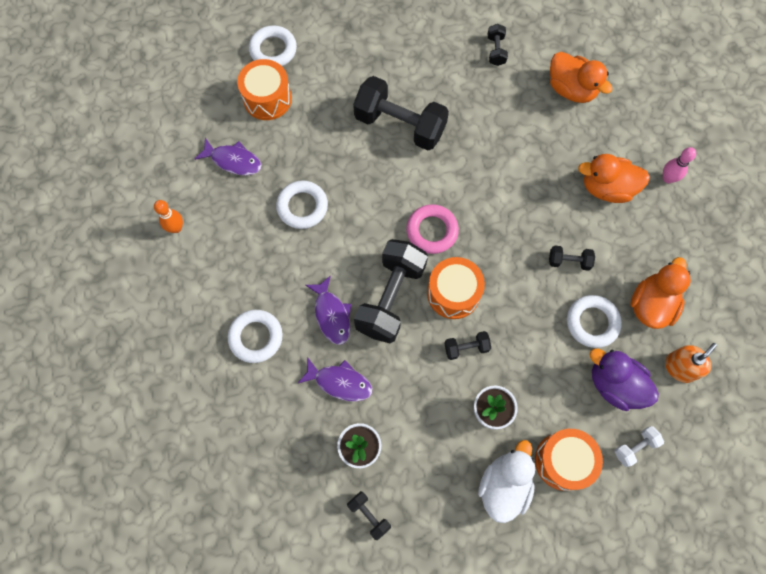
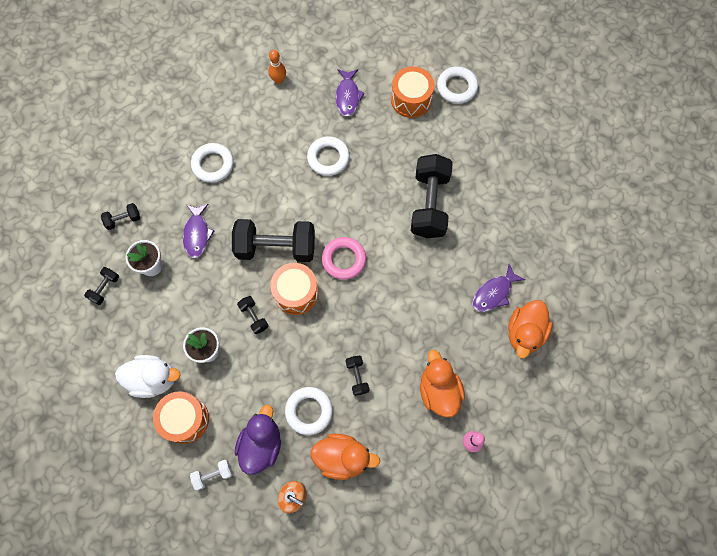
camera: 70 degrees right, 0 degrees up
purple fish [305,275,351,345] -> purple fish moved to [473,264,525,312]
black dumbbell [488,24,508,66] -> black dumbbell moved to [101,203,140,230]
white dumbbell [614,426,664,467] -> white dumbbell turned 60 degrees counterclockwise [190,460,233,490]

